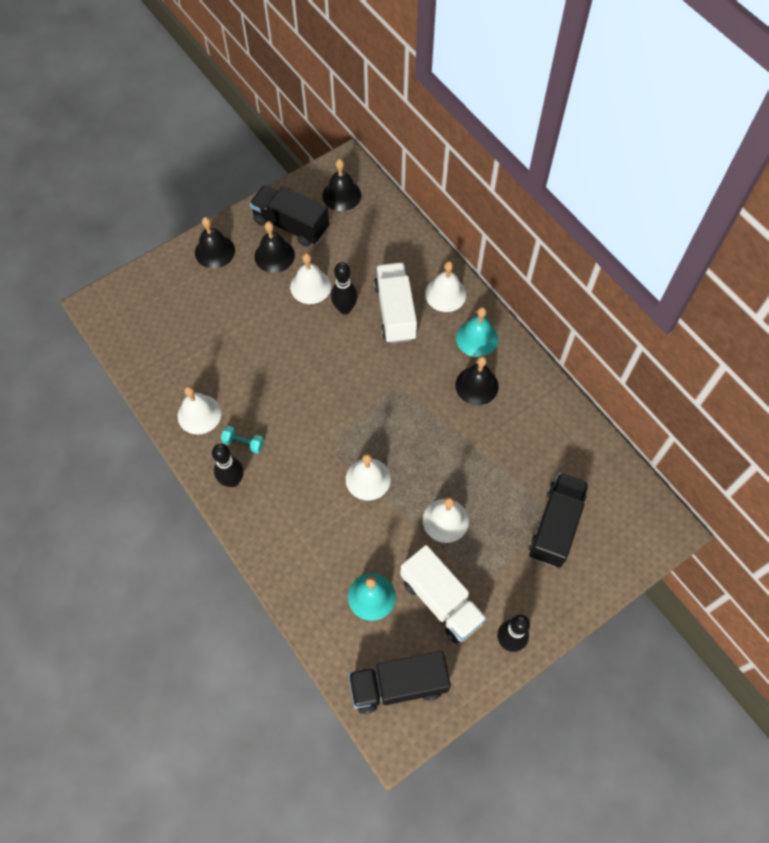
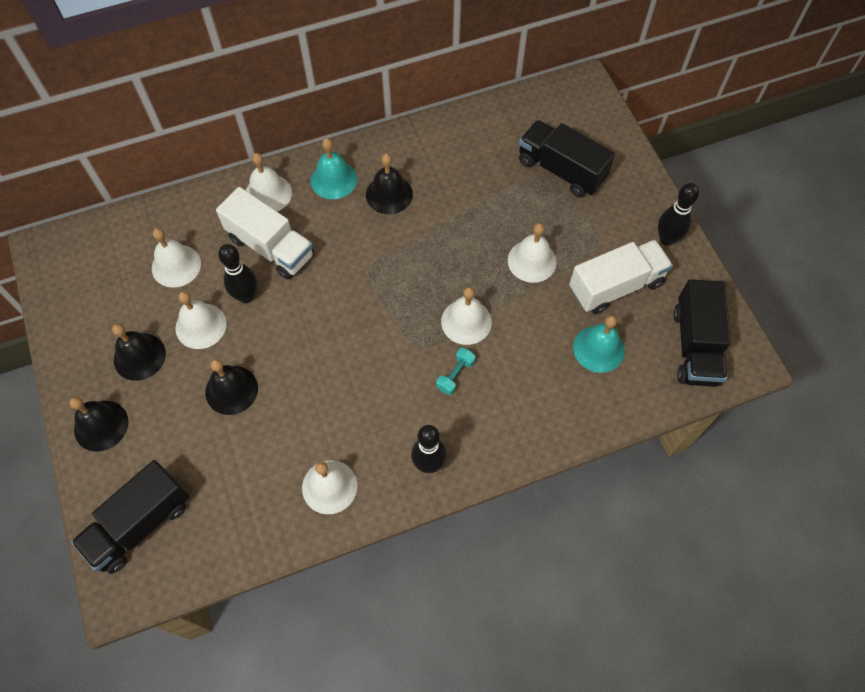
camera: 75 degrees left, 0 degrees up
turquoise dumbbell [221,426,264,453] -> turquoise dumbbell moved to [436,348,475,395]
black truck [249,185,329,247] -> black truck moved to [71,460,190,574]
black bell [322,159,361,211] -> black bell moved to [205,359,258,415]
white truck [374,262,417,343] -> white truck turned 150 degrees counterclockwise [216,187,314,279]
none -> white bell [152,228,201,288]

